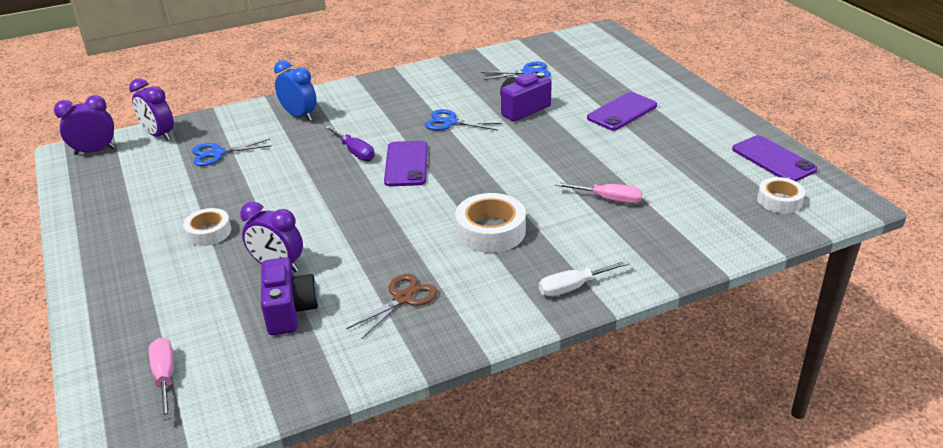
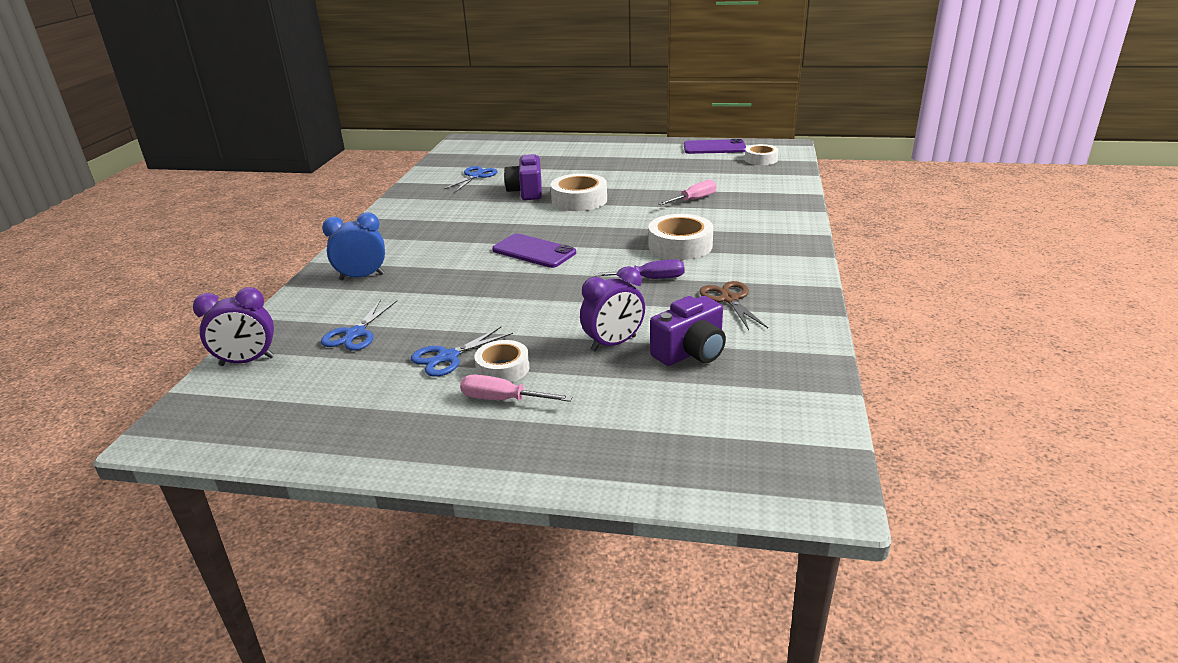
camera: 55 degrees left, 5 degrees down
purple clock [54,95,115,155] -> none
pink screwdriver [149,338,174,421] -> pink screwdriver moved to [460,374,572,402]
purple camera [261,257,318,335] -> purple camera turned 120 degrees clockwise [650,296,726,366]
purple screwdriver [325,126,375,161] -> purple screwdriver moved to [594,260,685,279]
blue scissors [425,109,502,130] -> blue scissors moved to [411,327,513,377]
white screwdriver [539,260,630,297] -> none
purple phone [587,92,657,131] -> none
none -> white tape [551,173,607,211]

